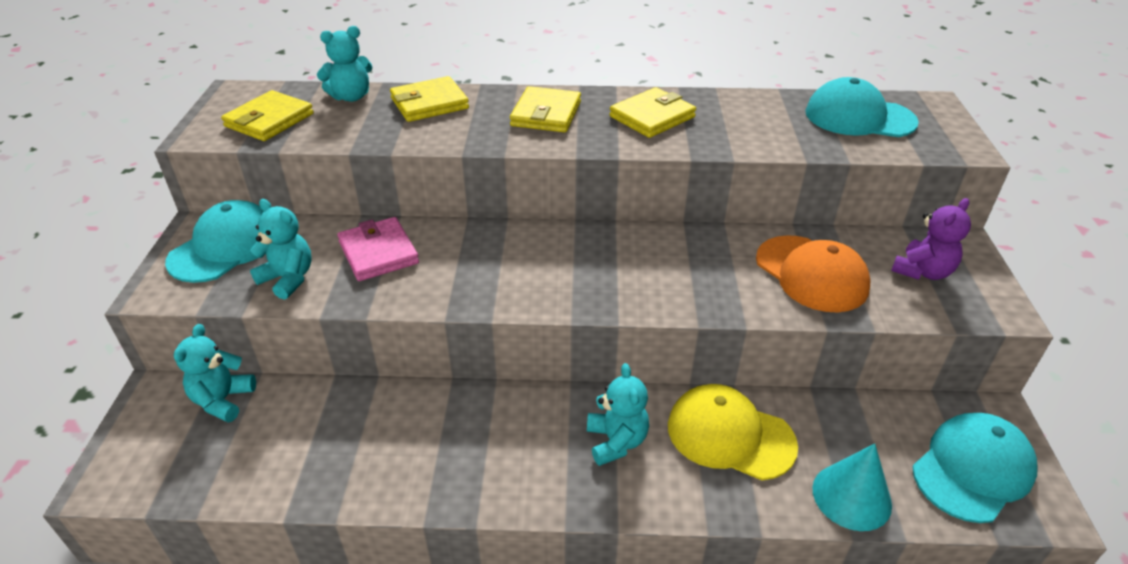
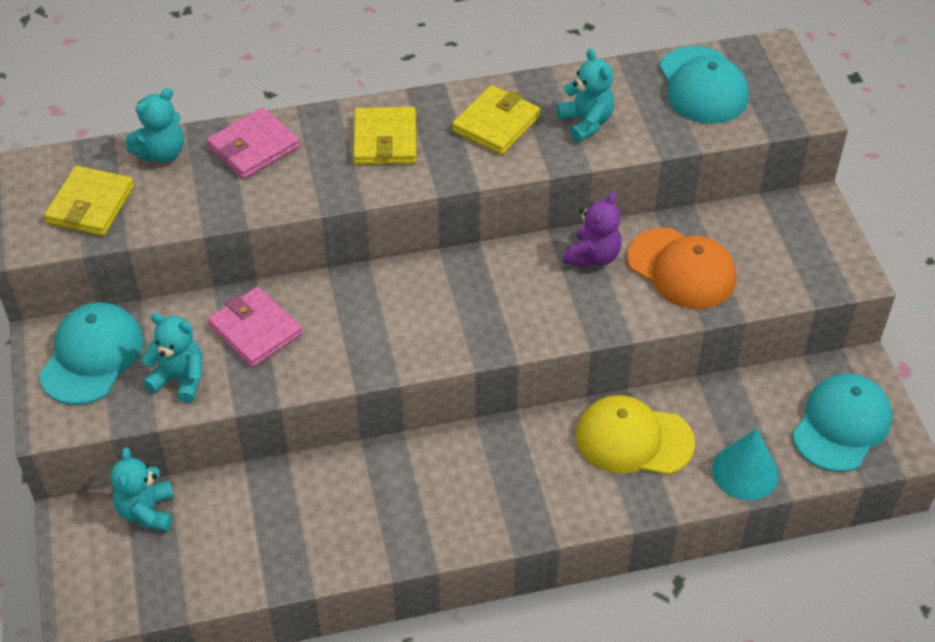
camera: 15 degrees left, 10 degrees up
yellow wallet [390,76,469,122] -> pink wallet [207,108,300,179]
turquoise teddy bear [587,363,649,466] -> turquoise teddy bear moved to [557,49,614,142]
turquoise cap [805,77,919,137] -> turquoise cap turned 105 degrees counterclockwise [659,46,749,124]
purple teddy bear [891,198,971,280] -> purple teddy bear moved to [563,192,621,268]

